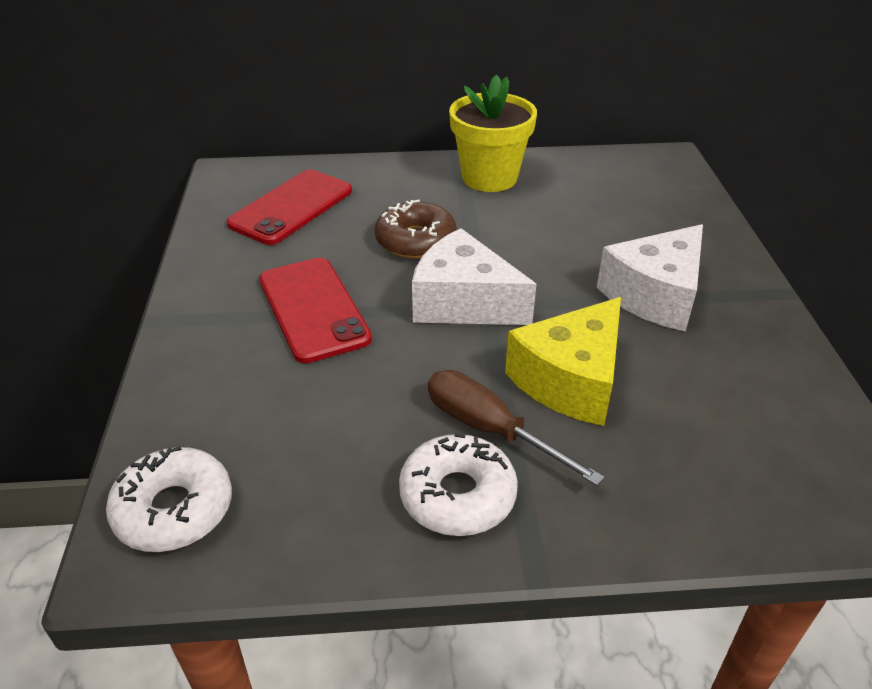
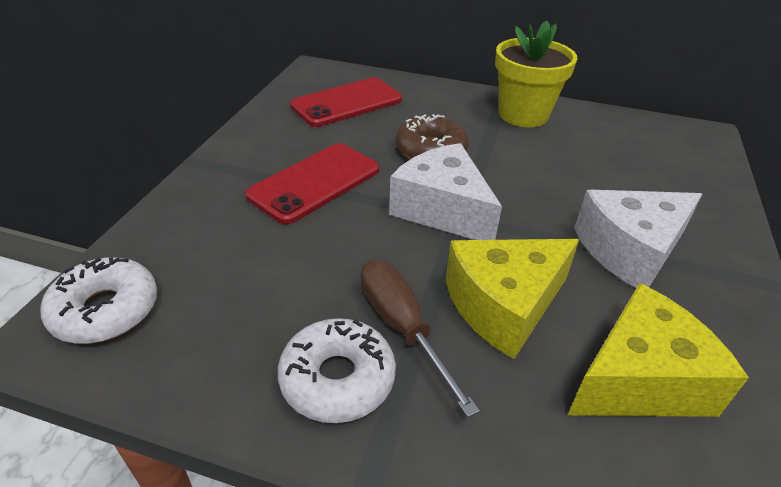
camera: 20 degrees right, 0 degrees up
red phone [259,258,372,363] -> red phone turned 45 degrees clockwise [245,143,379,224]
none -> yellow cheese [568,283,749,417]

